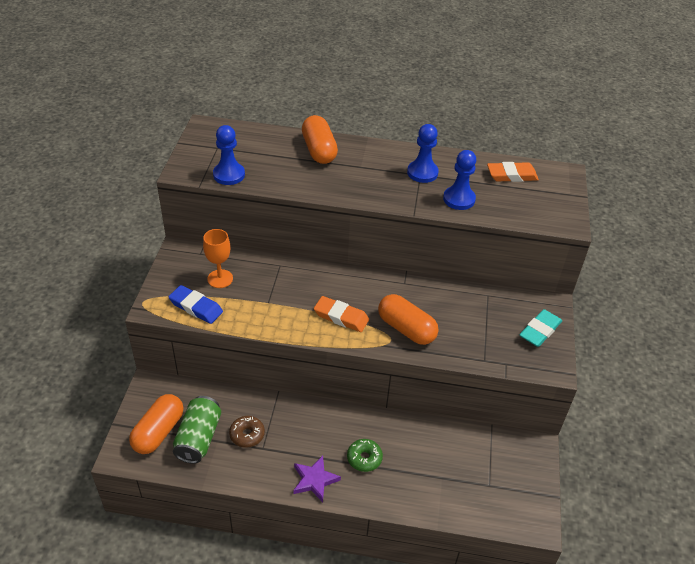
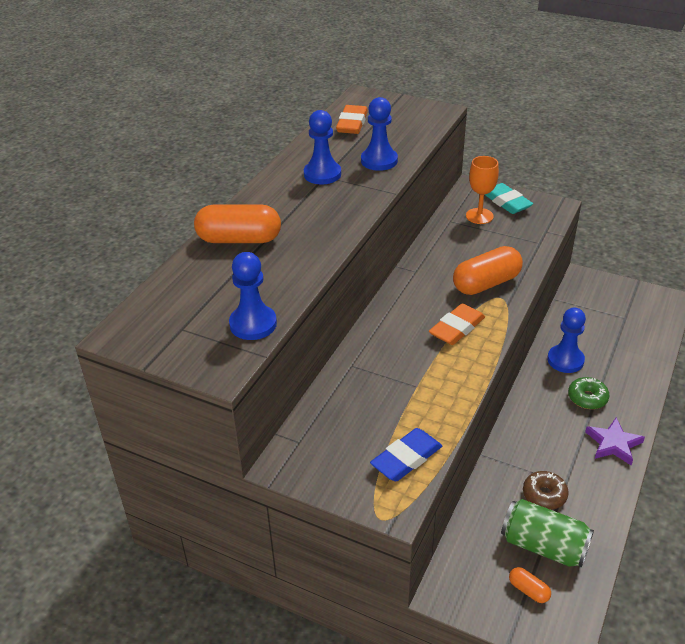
camera: 70 degrees left, 5 degrees down
orange capsule [129,394,184,454] -> orange capsule [509,567,551,603], size x0.47
orange goblet [203,229,233,288] -> orange goblet moved to [466,156,499,224]
none -> blue pawn [547,308,586,373]

